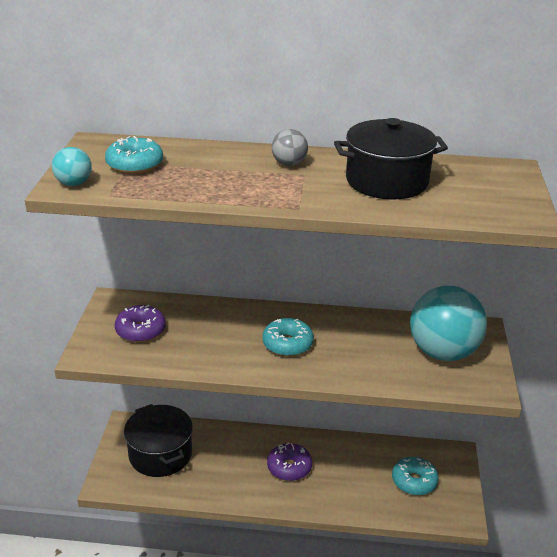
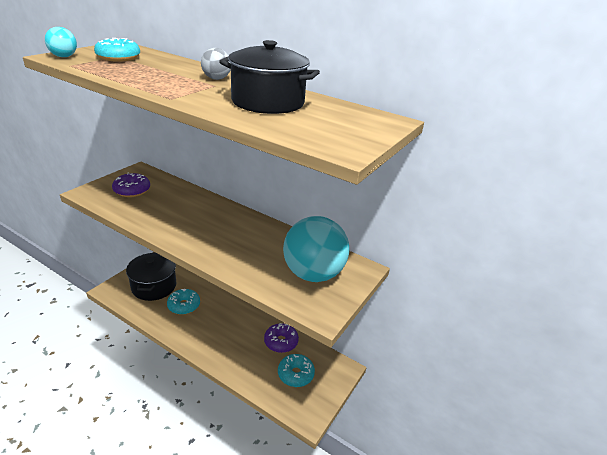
camera: 25 degrees right, 0 degrees up
turquoise donut [263,318,314,356] -> turquoise donut moved to [167,289,200,315]
purple donut [267,442,312,481] -> purple donut moved to [264,323,299,353]

